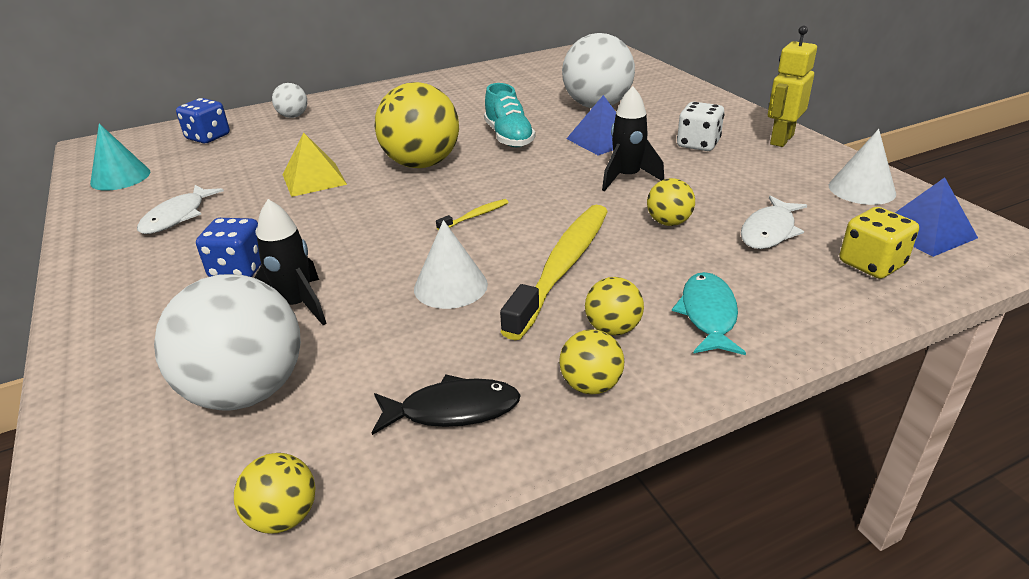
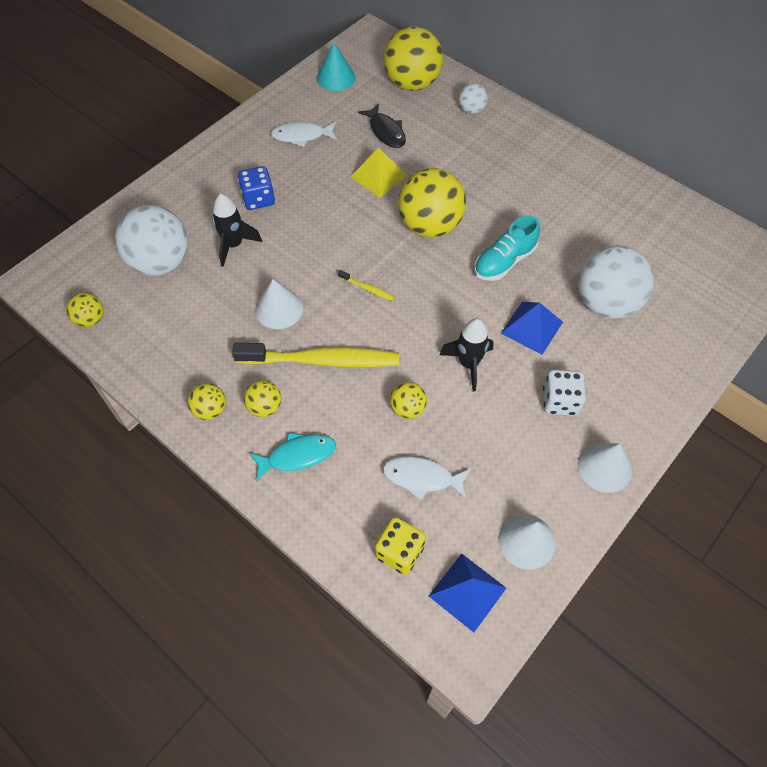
camera: 65 degrees right, 25 degrees up
blue dice [176,98,230,144] -> yellow ball [384,26,443,91]
black fish [372,375,521,435] -> black fish moved to [358,104,406,148]
yellow robot [768,26,817,147] -> white cone [577,443,632,493]

